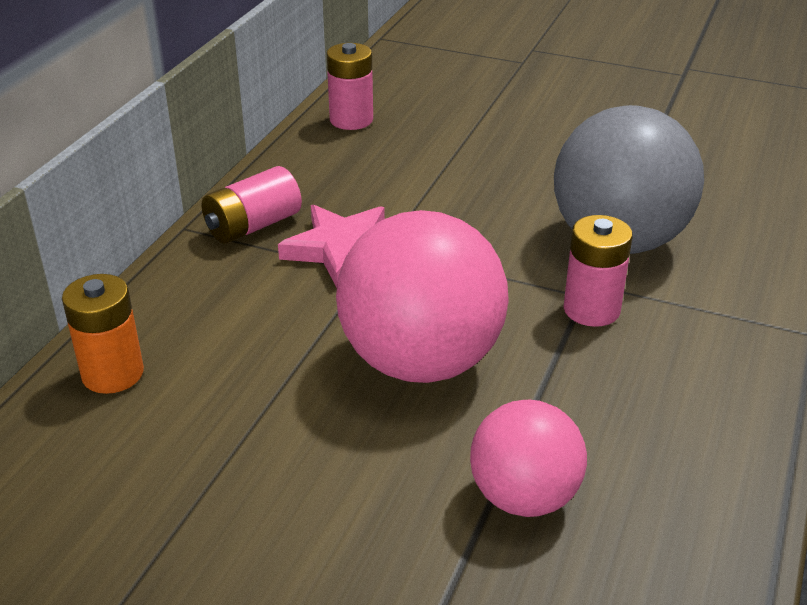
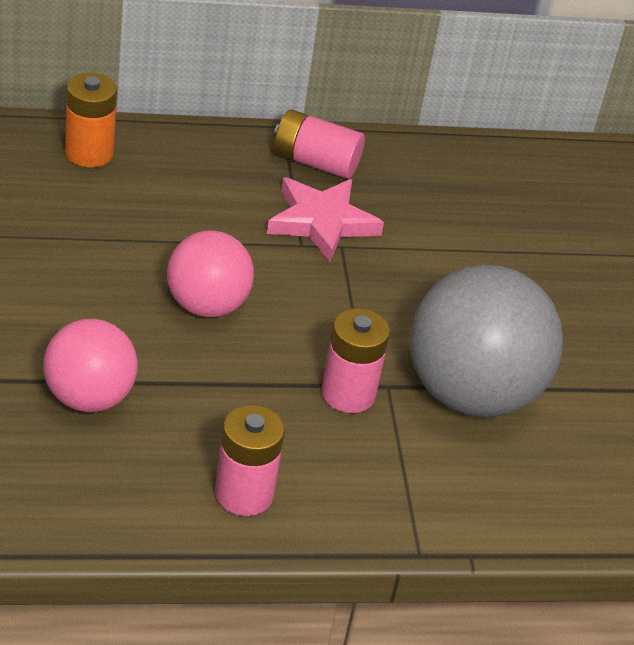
camera: 55 degrees right, 5 degrees up
pink battery [327,43,373,130] -> pink battery moved to [215,405,285,516]
pink ball [336,210,509,383] -> pink ball [167,230,254,317], size x0.59

